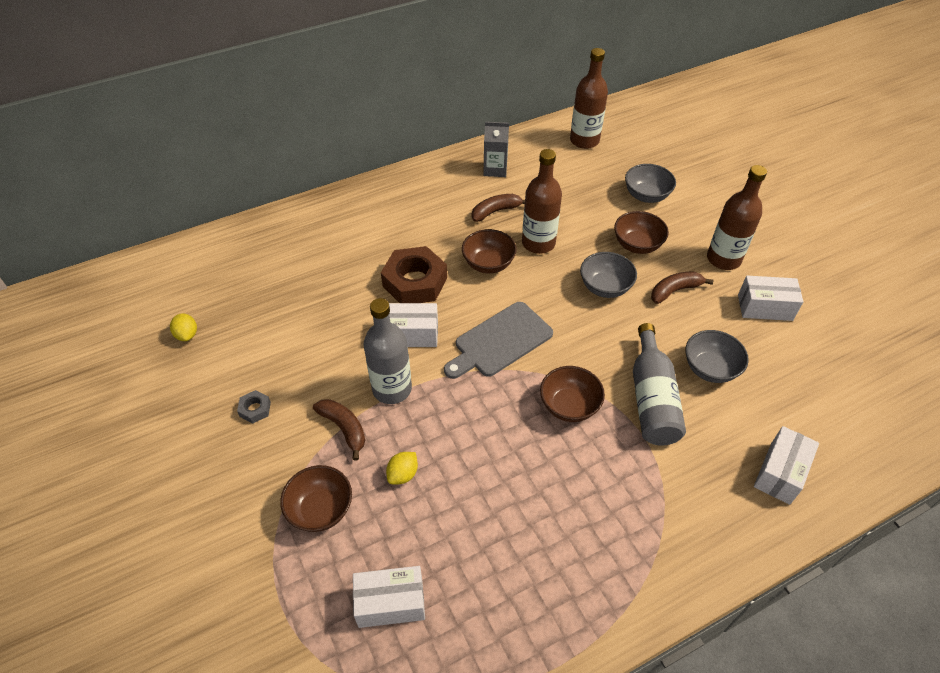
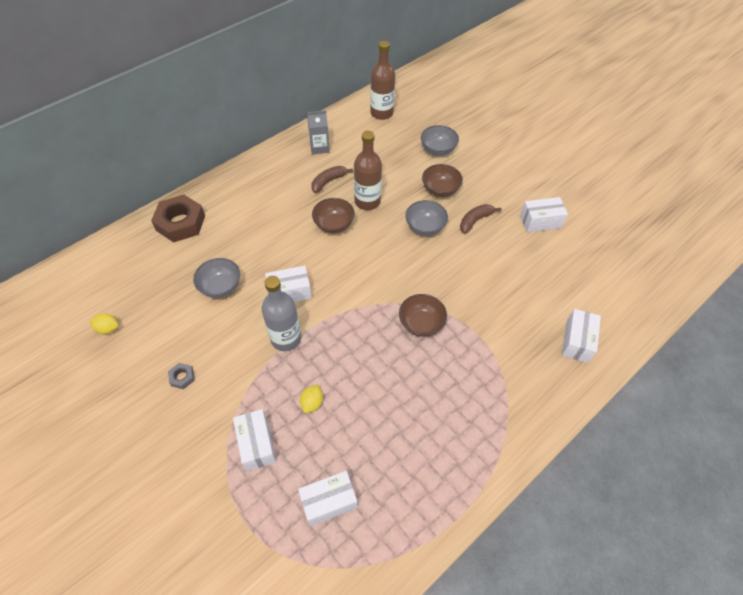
camera: 15 degrees left, 5 degrees up
yellow lemon [170,313,197,341] -> yellow lemon turned 45 degrees counterclockwise [90,313,119,334]
brown bowl [280,465,352,532] -> white box [233,409,276,471]
brown banana [313,399,365,461] -> none
brown nut [381,246,447,303] -> brown nut moved to [151,194,205,243]
grey cutting board [444,302,553,379] -> none
grey bottle [633,323,686,445] -> none
grey bowl [685,330,749,383] -> grey bowl moved to [193,258,240,298]
brown bottle [707,165,767,270] -> none

